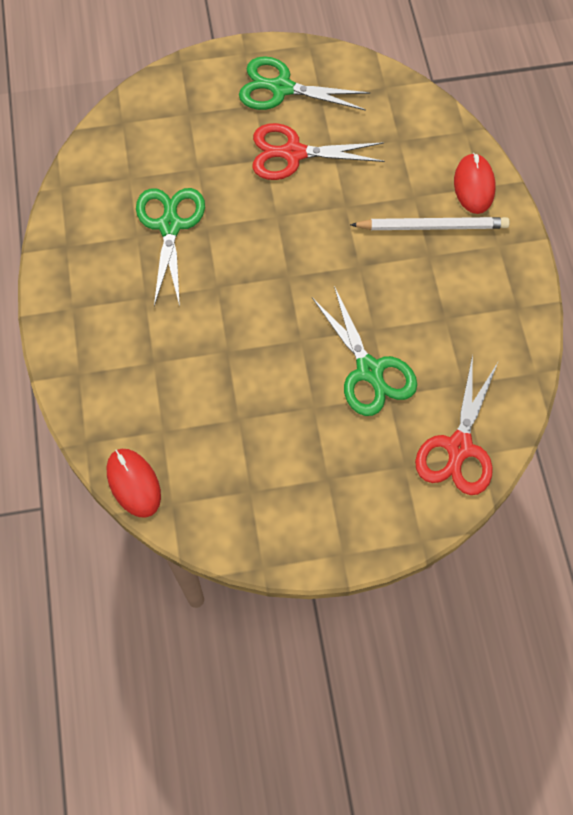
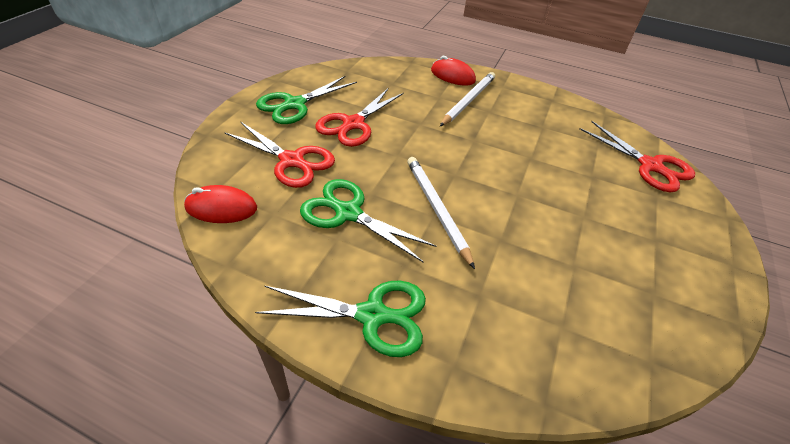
camera: 60 degrees left, 20 degrees down
red mouse [107,449,161,518] -> red mouse moved to [184,185,257,223]
green scissors [312,286,417,416] -> green scissors moved to [255,281,426,357]
none -> red scissors [224,122,335,188]
none -> white pencil [407,157,475,269]

